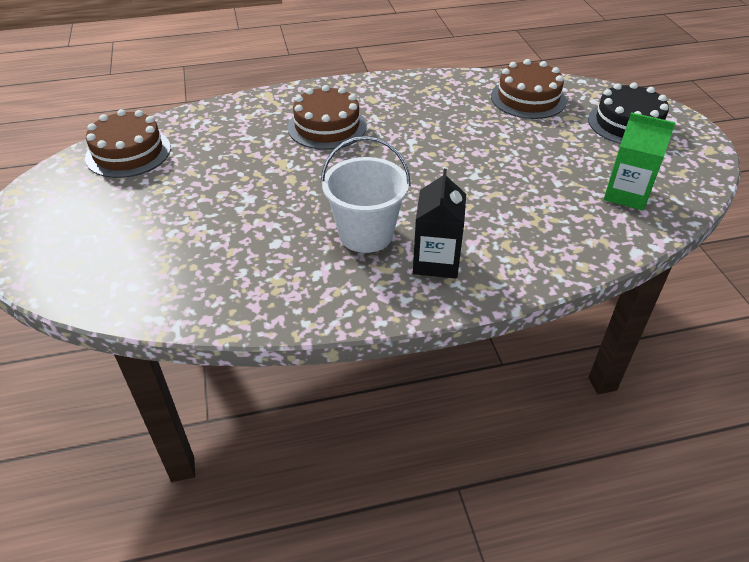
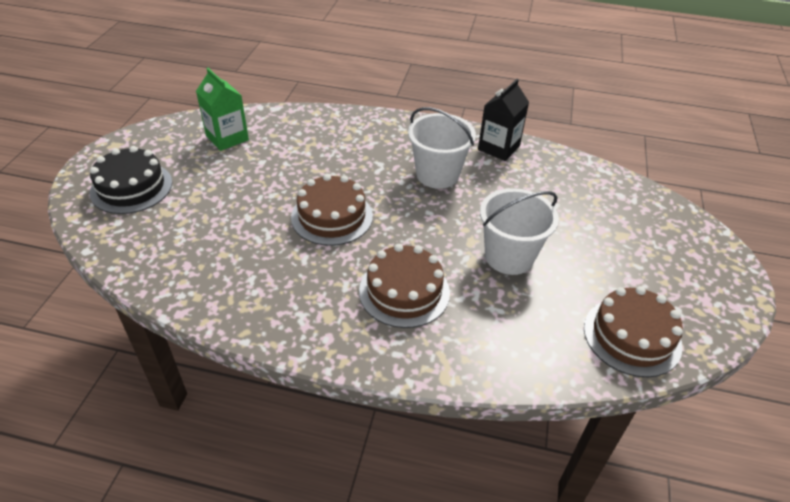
camera: 155 degrees left, 0 degrees up
black carton [413,169,466,279] -> black carton moved to [478,79,529,161]
brown cake [491,59,567,119] -> brown cake moved to [291,174,373,246]
none -> white bucket [480,188,559,275]

